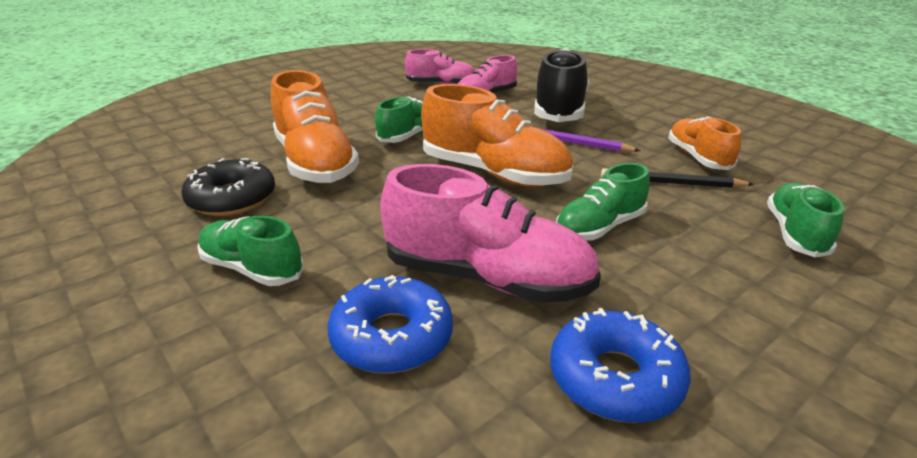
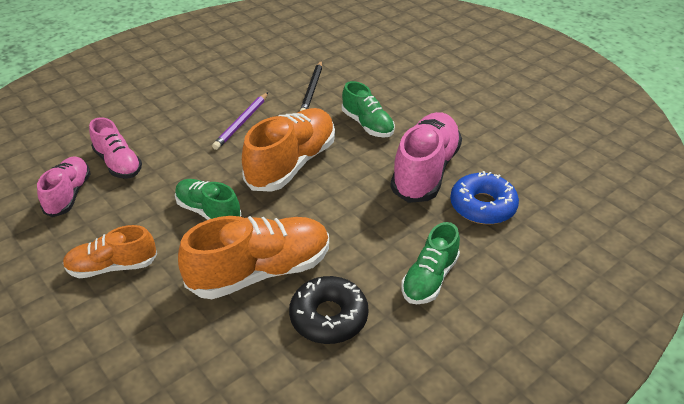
camera: 90 degrees left, 10 degrees up
black shoe [534,49,589,122] -> none
blue donut [550,308,691,423] -> none
orange shoe [668,116,741,170] -> orange shoe moved to [63,225,157,278]
green shoe [767,182,844,257] -> none

